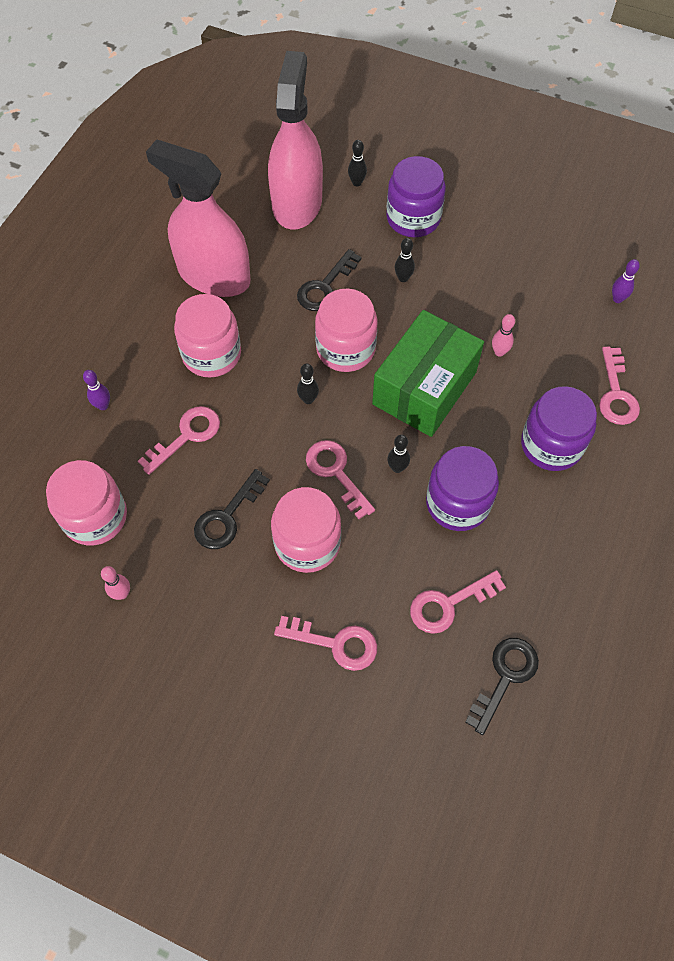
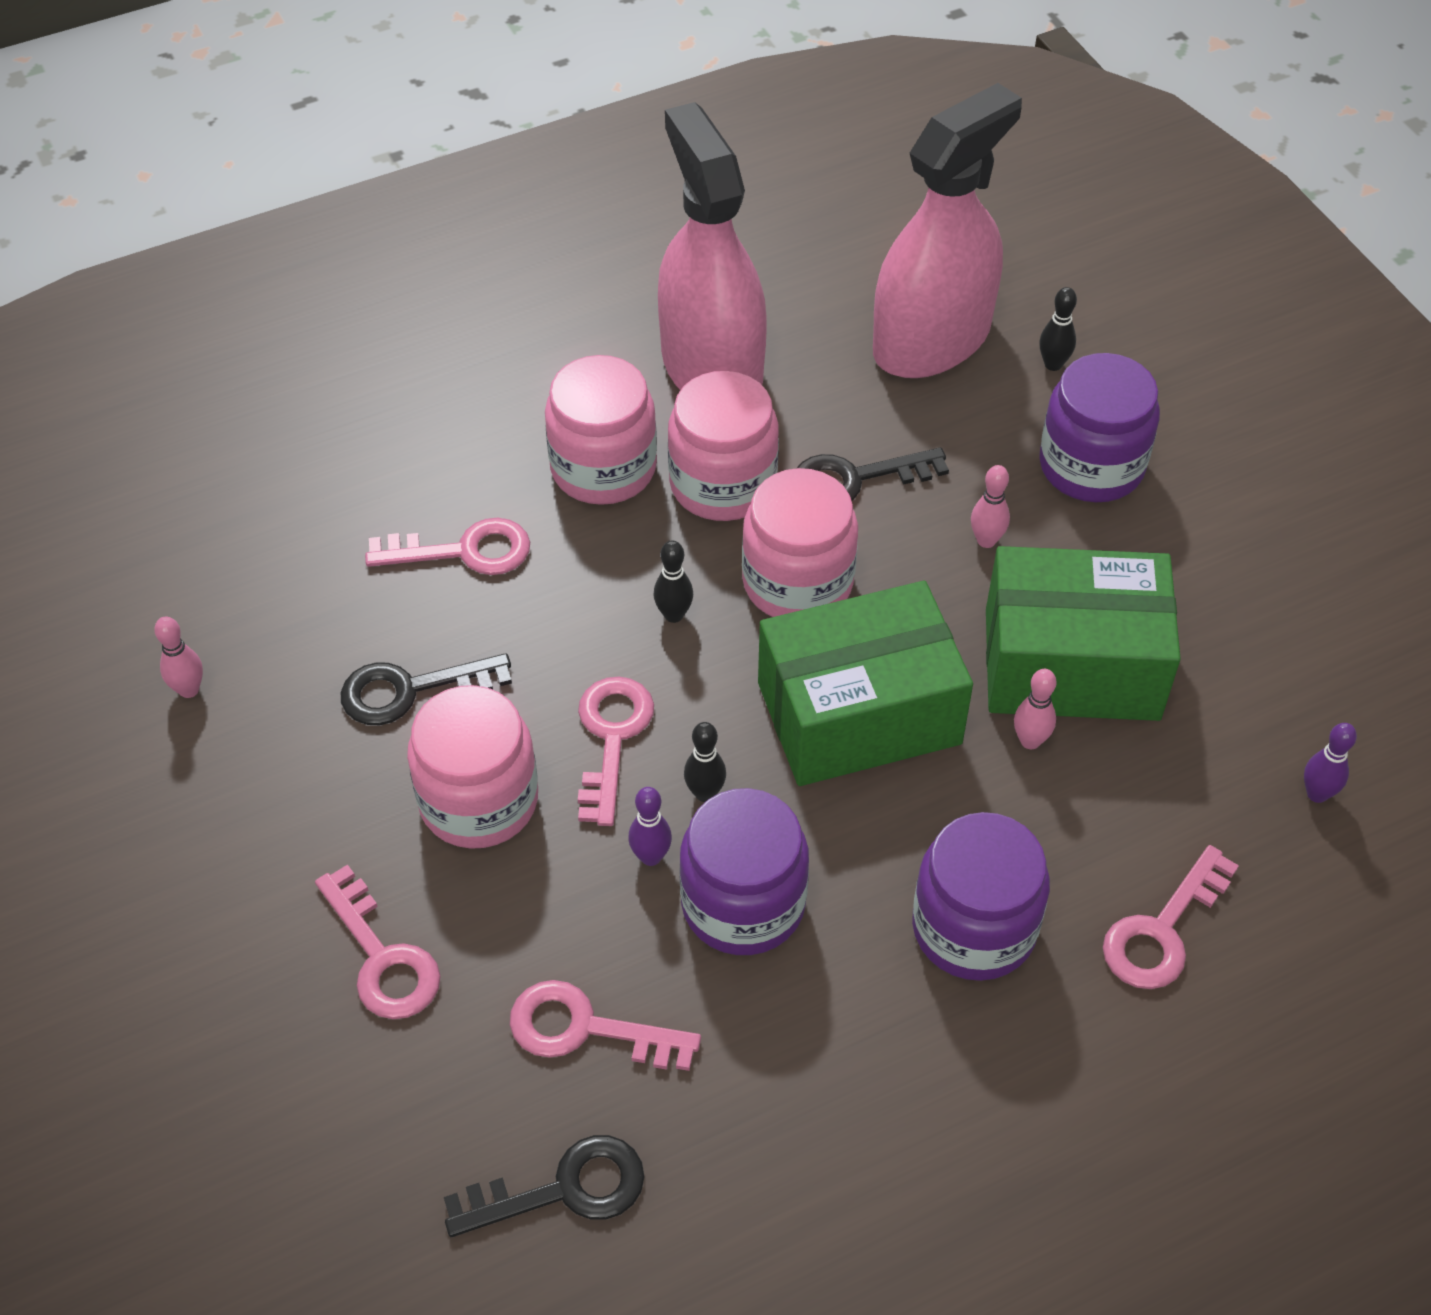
camera: 40 degrees right, 10 degrees down
pink jar [46,460,127,545] -> pink jar moved to [668,371,779,521]
purple bowling pin [83,370,110,410] -> purple bowling pin moved to [628,787,672,866]
black bowling pin [394,238,415,282] -> pink bowling pin [971,465,1010,548]
none -> green box [986,546,1181,721]

